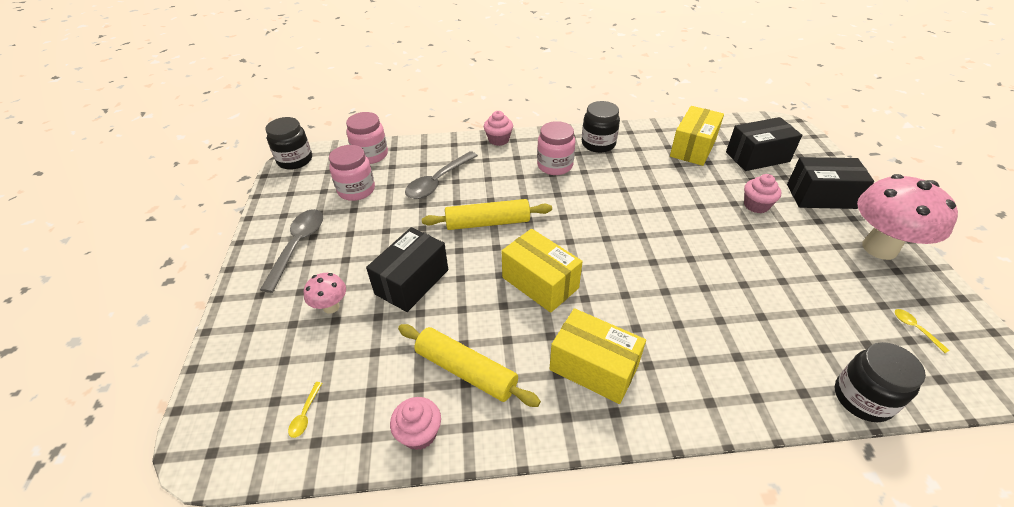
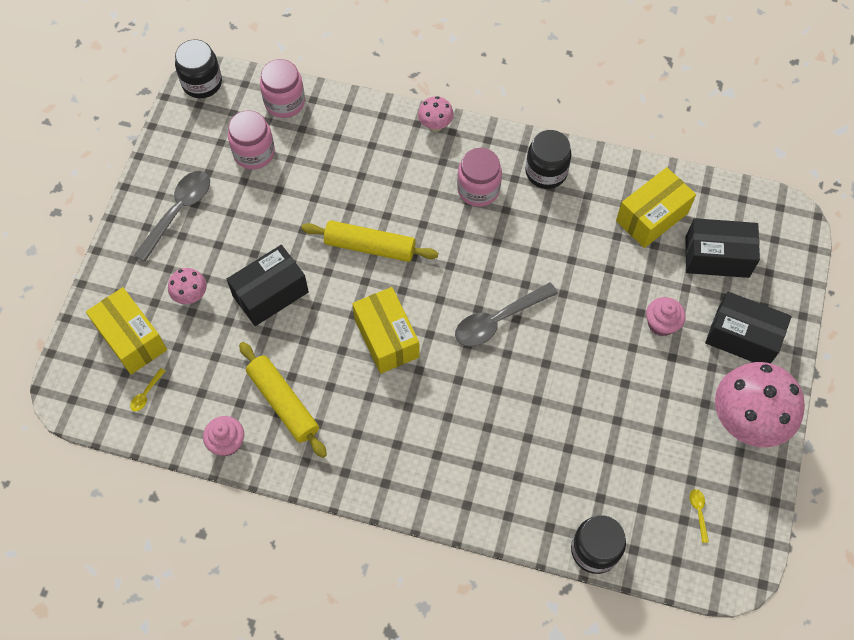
camera: 20 degrees right, 20 degrees up
grey spoon [405,151,478,199] -> grey spoon moved to [455,282,558,347]
pink cupcake [484,111,513,146] -> pink mushroom [418,96,454,132]
yellow box [550,308,646,404] -> yellow box moved to [86,287,167,374]

